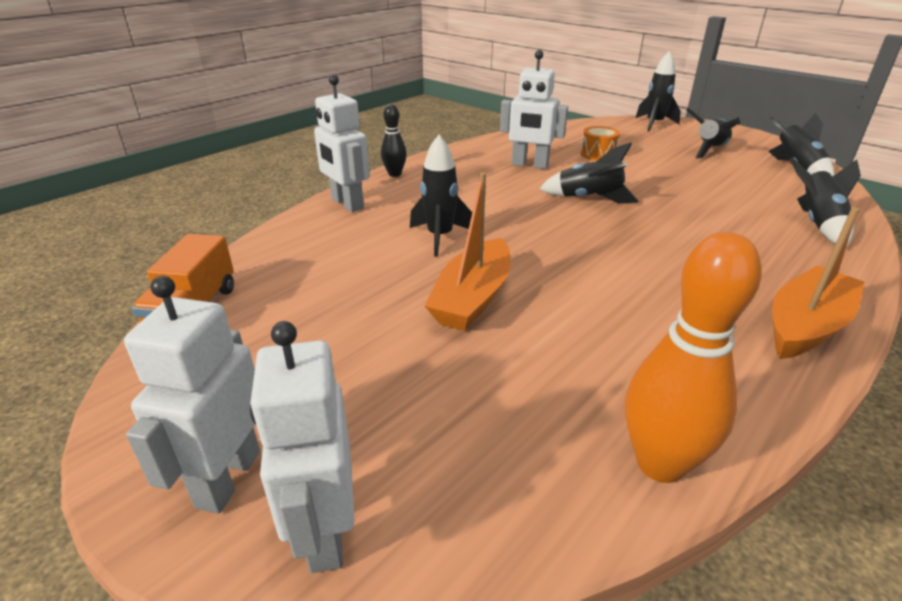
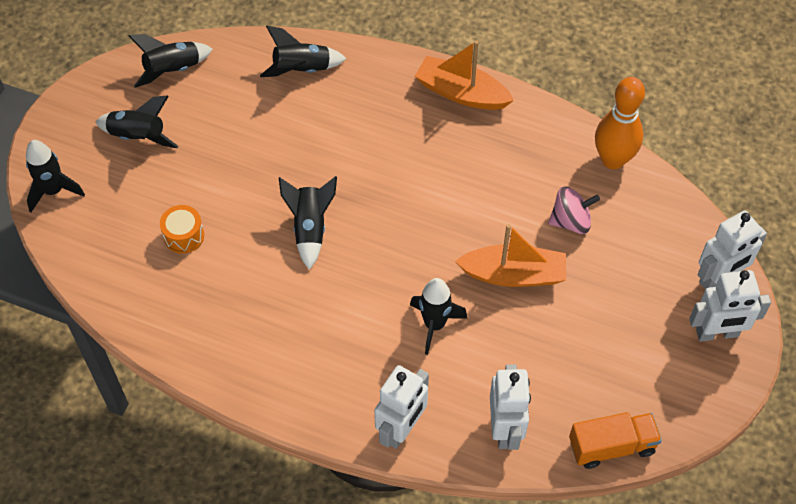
camera: 110 degrees left, 25 degrees up
black bowling pin [381,104,407,177] -> none
white robot [500,50,568,169] -> white robot moved to [490,364,531,450]
none -> pink spinning top [548,186,600,234]

